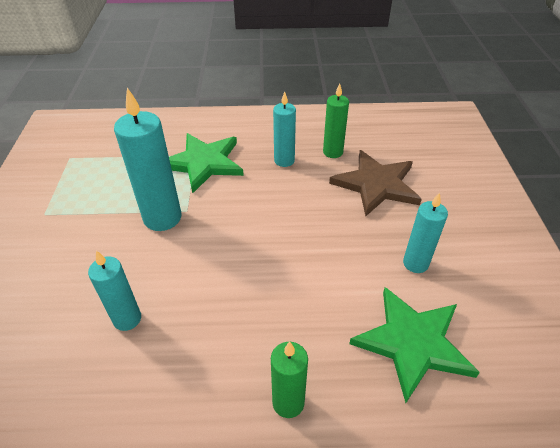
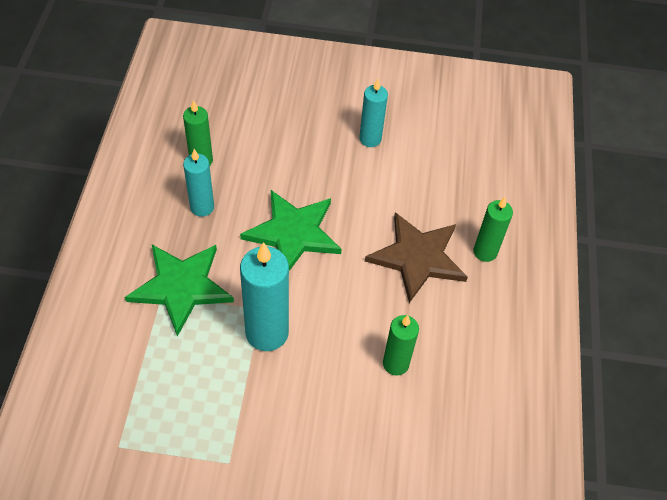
camera: 85 degrees left, 10 degrees up
turquoise candle [88,251,141,331] -> green candle [383,315,419,376]
brown star [329,150,422,216] -> brown star moved to [365,212,468,303]
green star [349,287,480,403] -> green star moved to [240,190,342,271]

